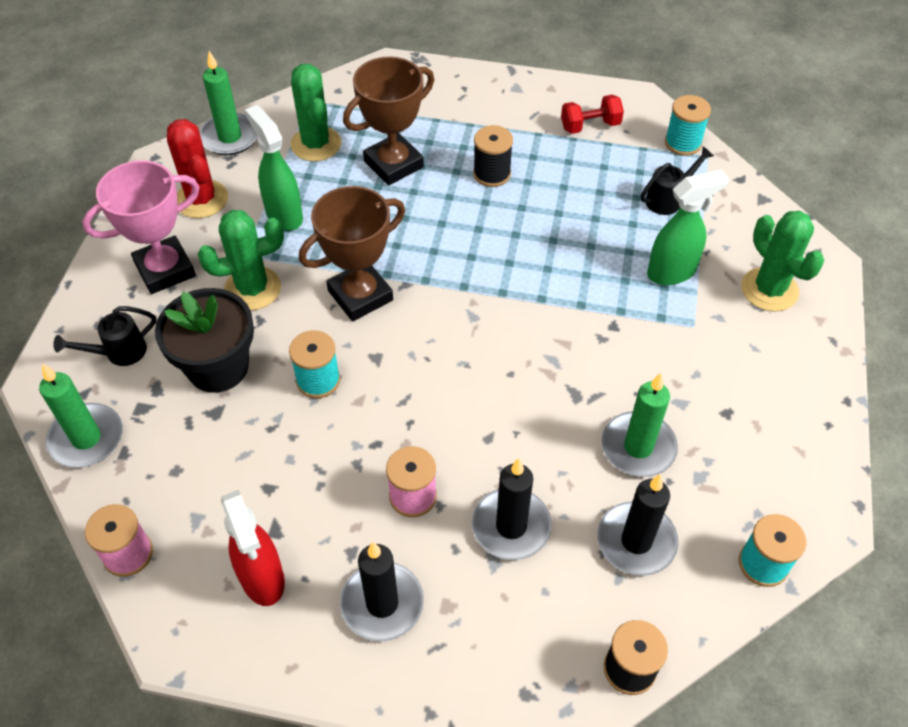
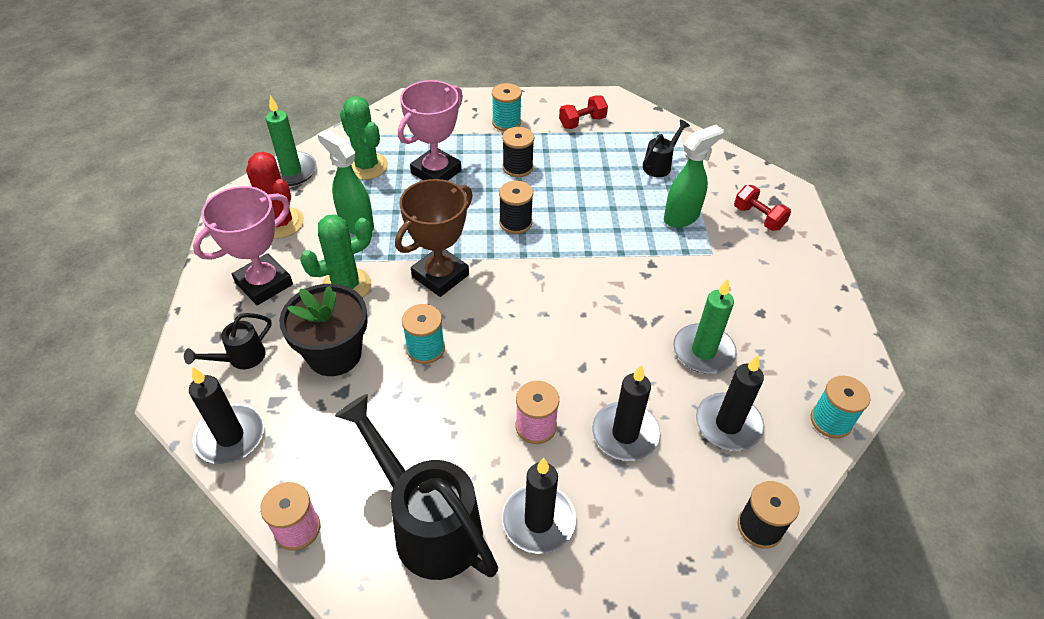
camera: 15 degrees left, 5 degrees down
green candle [39,364,123,468] -> black candle [189,367,264,464]
red spray bottle [221,490,285,606] -> black watering can [335,394,498,580]
brown trophy [343,56,434,185] -> pink trophy [398,80,463,181]
turquoise spool [665,95,711,156] -> turquoise spool moved to [492,83,522,131]
green cactus [741,211,825,311] -> red dumbbell [734,185,791,231]
none -> black spool [499,181,533,234]

